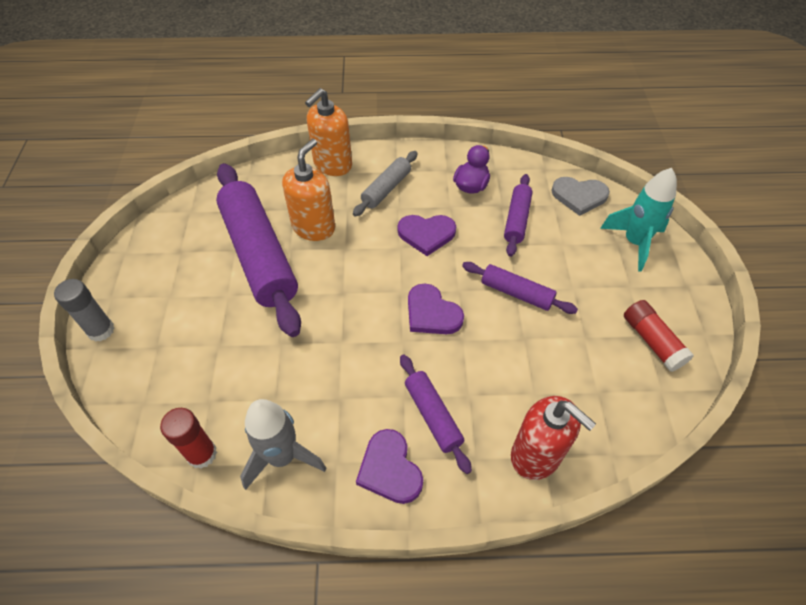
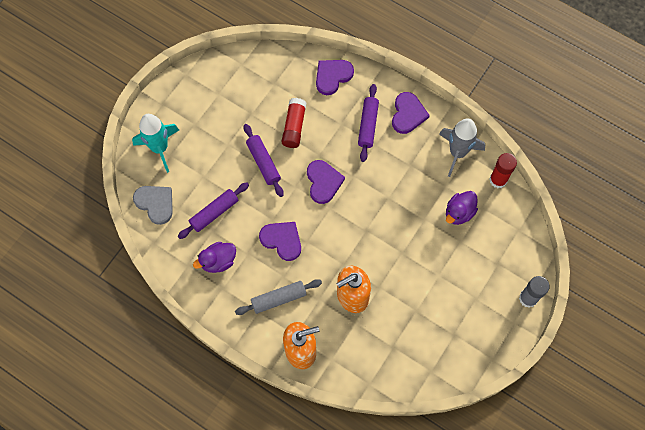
camera: 145 degrees left, 15 degrees up
purple rolling pin [216,163,301,337] -> none
red soap dispenser [511,396,596,480] -> purple heart [316,60,354,95]
red glue stick [624,300,694,372] -> red glue stick moved to [281,98,306,148]
none -> purple duck [446,191,478,225]

